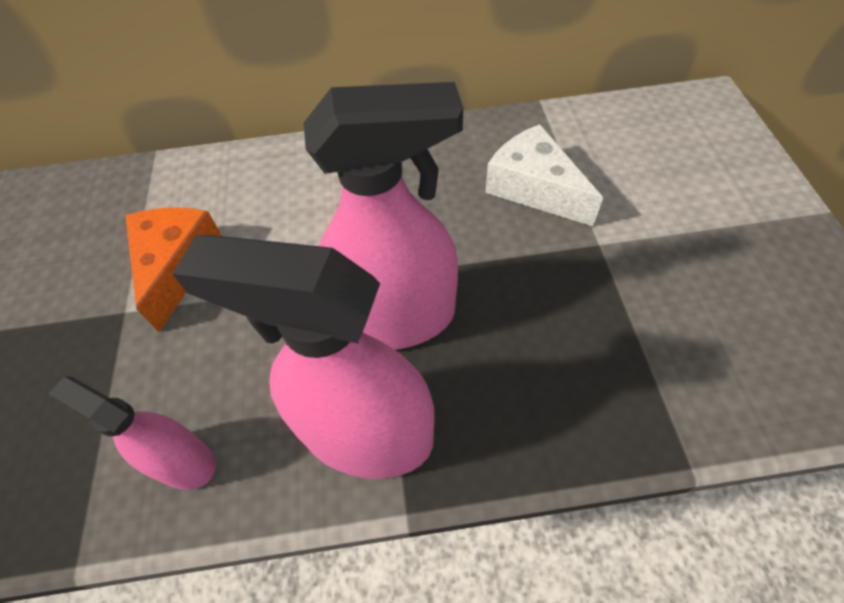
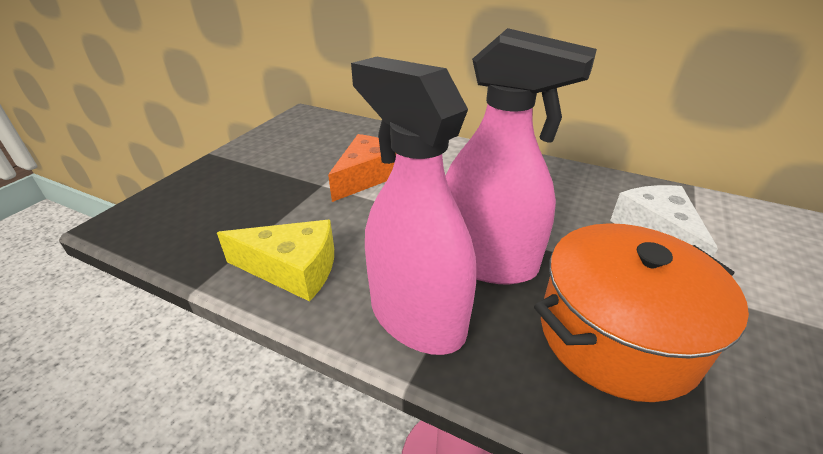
camera: 30 degrees right, 20 degrees down
pink spray bottle [49,376,216,490] -> yellow cheese [217,220,334,302]
none -> orange pot [534,223,749,402]

